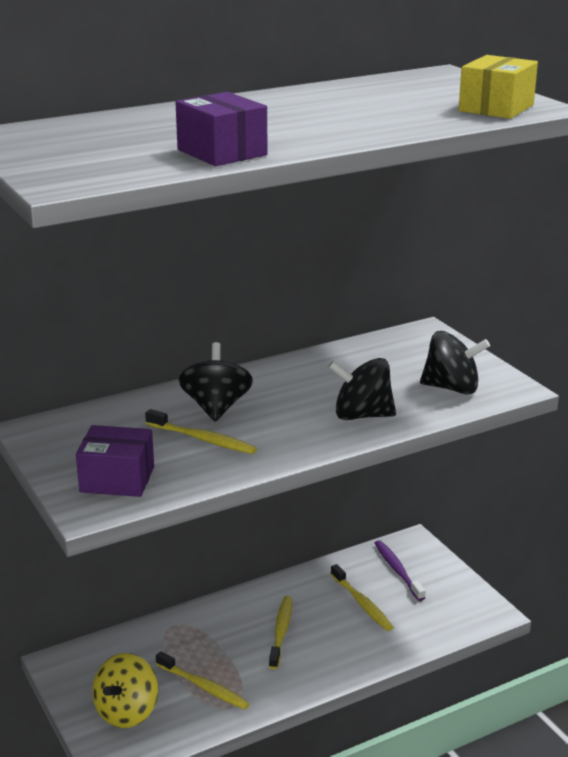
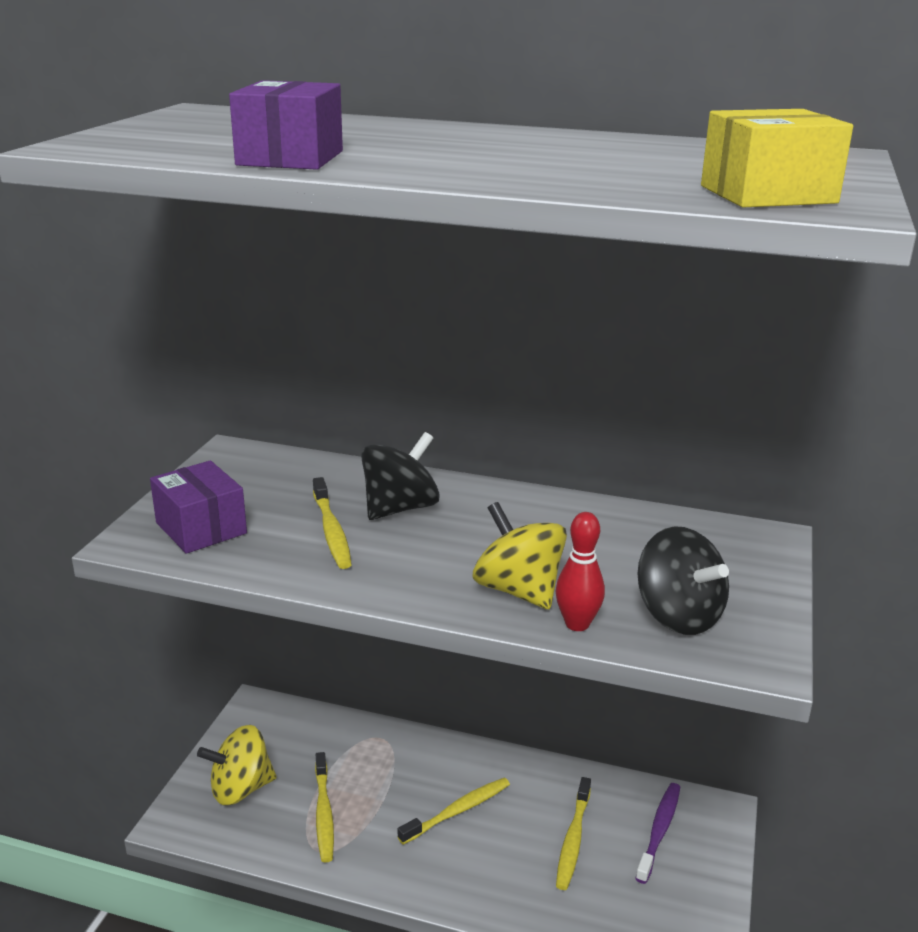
camera: 45 degrees right, 0 degrees up
black spinning top [328,358,396,420] -> yellow spinning top [473,502,567,610]
none -> red bowling pin [556,512,605,631]

